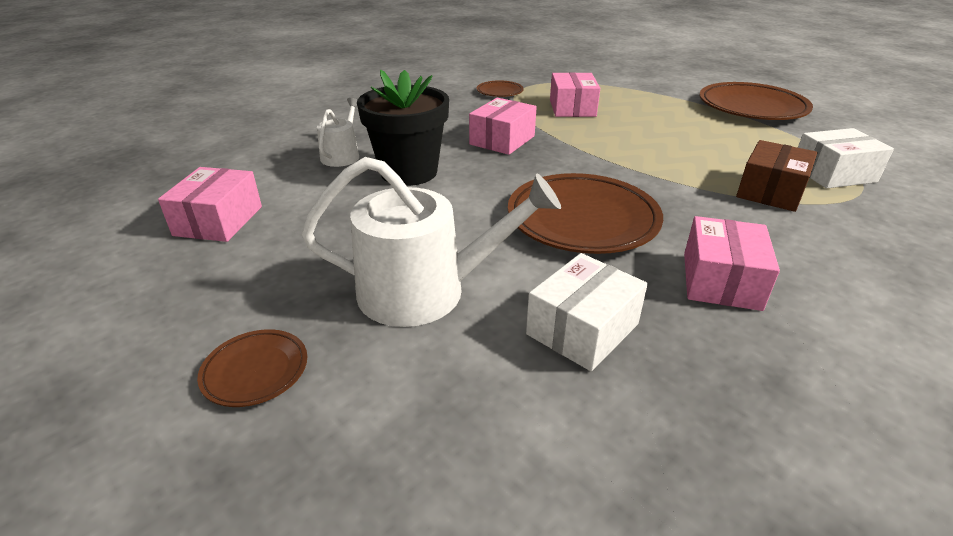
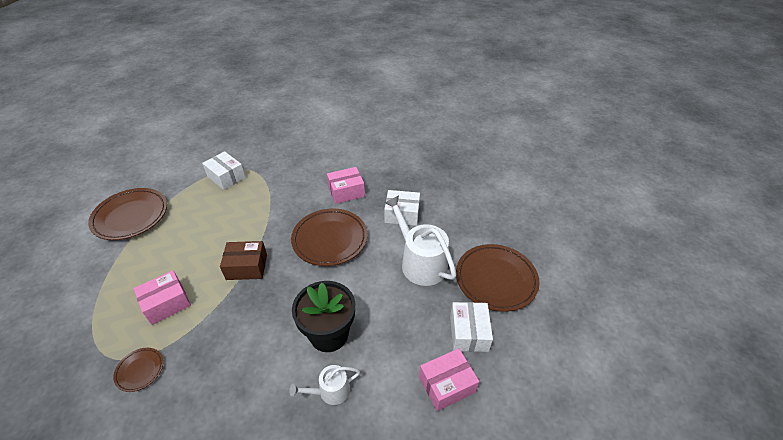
camera: 125 degrees left, 10 degrees up
brown plate [197,329,307,407] -> brown plate [456,244,539,312], size x2.08
pink box [469,98,537,155] -> none
brown box [736,140,817,212] -> brown box moved to [220,241,267,280]
none -> white box [450,302,493,352]

